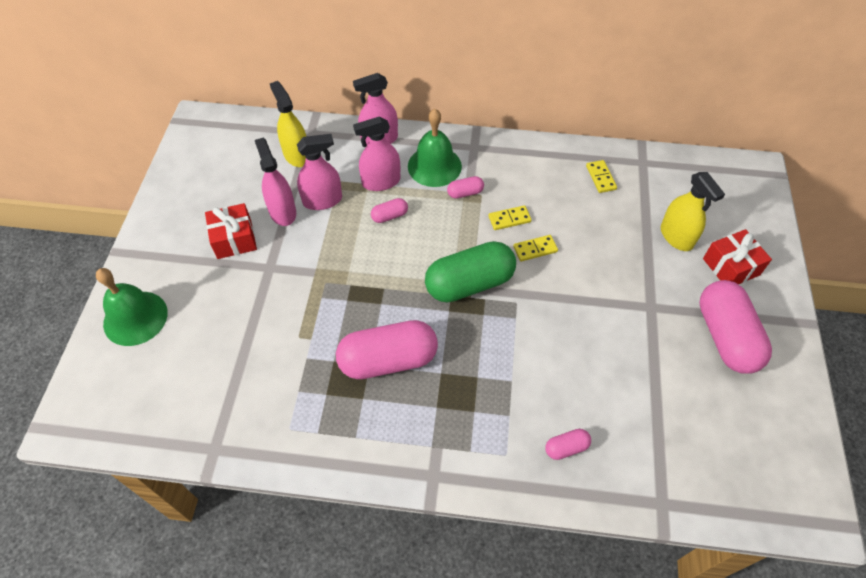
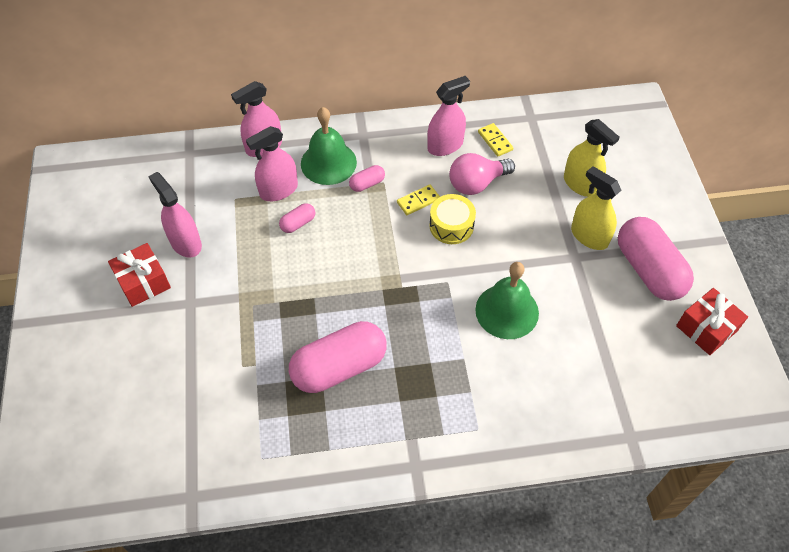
camera: 15 degrees left, 0 degrees up
green bell [96,268,168,346] -> green bell moved to [475,262,539,339]
yellow spray bottle [270,81,307,167] -> yellow spray bottle moved to [571,166,621,250]
pink spray bottle [297,134,342,210] -> pink spray bottle moved to [427,76,470,156]
green capsule [425,241,516,303] -> none
yellow domino [513,235,558,261] -> yellow drum [429,194,476,244]
pink capsule [545,429,591,460] -> none
red gift [703,229,772,284] -> red gift moved to [676,288,748,355]
none -> pink light bulb [449,153,515,195]

